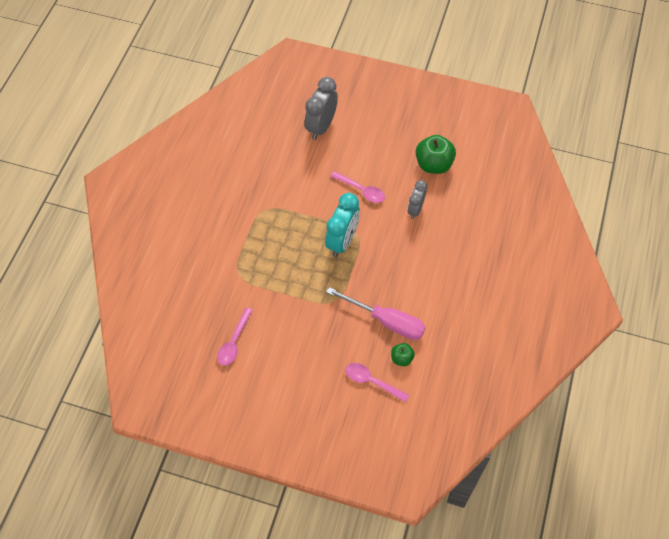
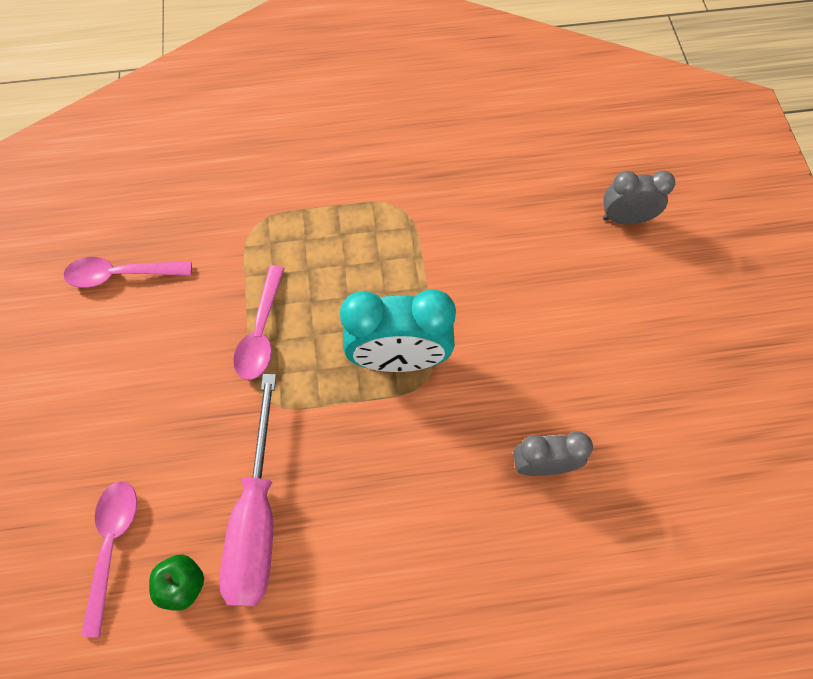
camera: 65 degrees right, 5 degrees up
grey clock [305,77,338,140] -> grey clock [603,171,675,225], size x0.62
pink spoon [330,171,385,203] -> pink spoon moved to [233,265,285,380]
green apple [416,135,456,174] -> none

